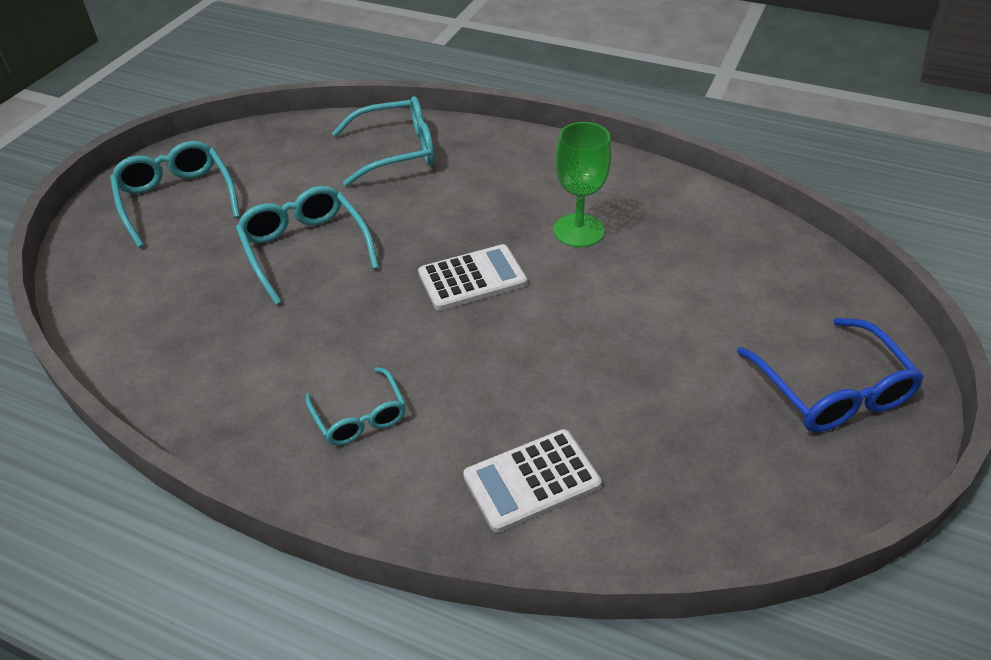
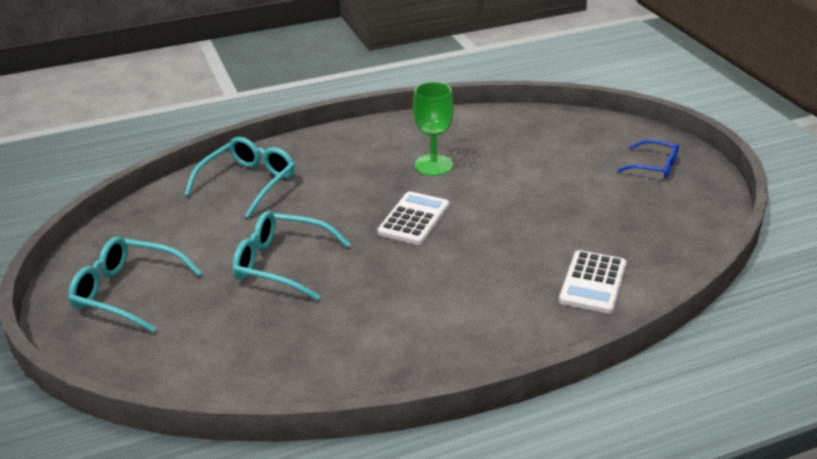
camera: 45 degrees left, 10 degrees down
turquoise glasses [305,367,406,445] -> none
blue glasses [737,318,924,432] -> blue glasses [618,140,679,178], size x0.63

